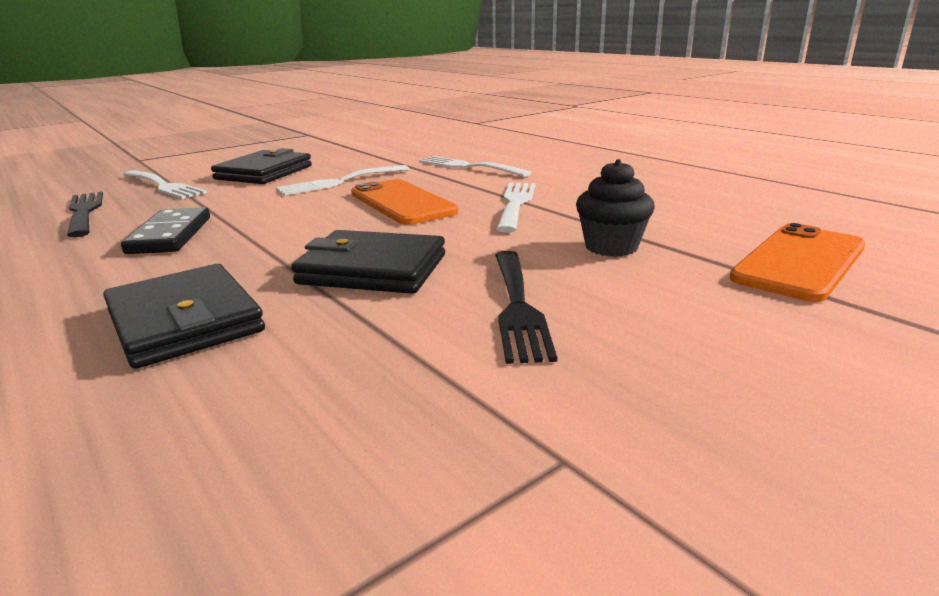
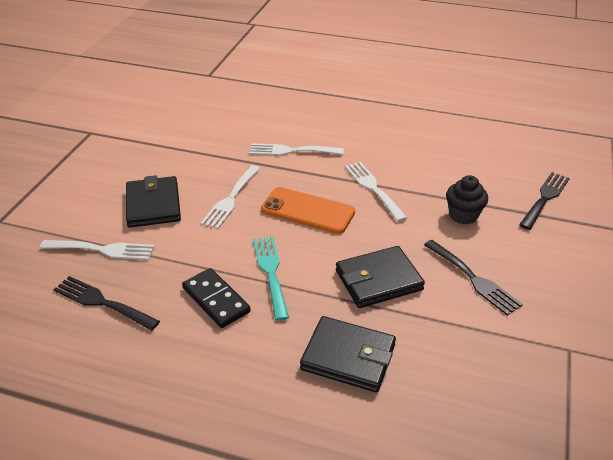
camera: 35 degrees left, 15 degrees up
orange phone [730,223,865,302] -> black fork [519,172,570,230]
none -> turquoise fork [253,237,289,321]

